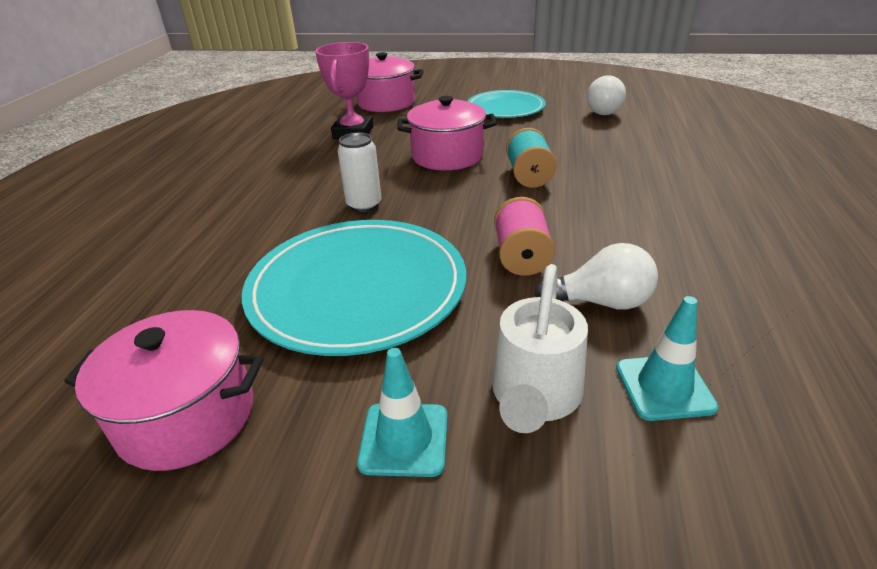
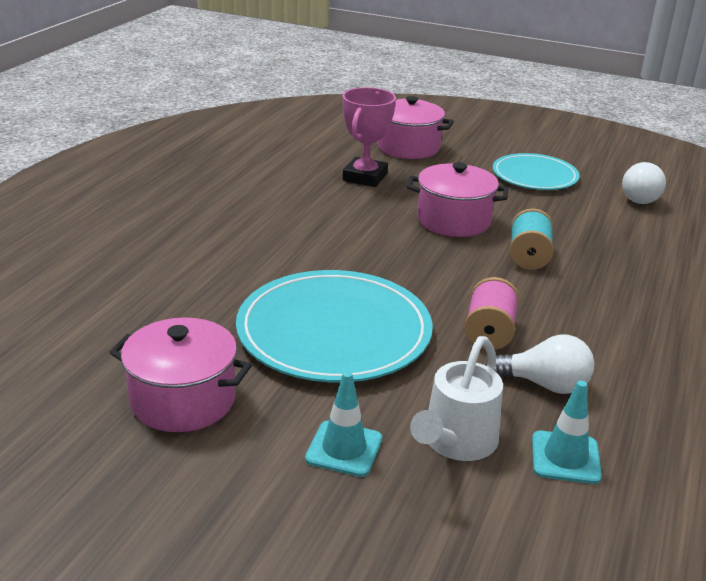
camera: 10 degrees right, 5 degrees down
white can [338,133,381,212] -> none

